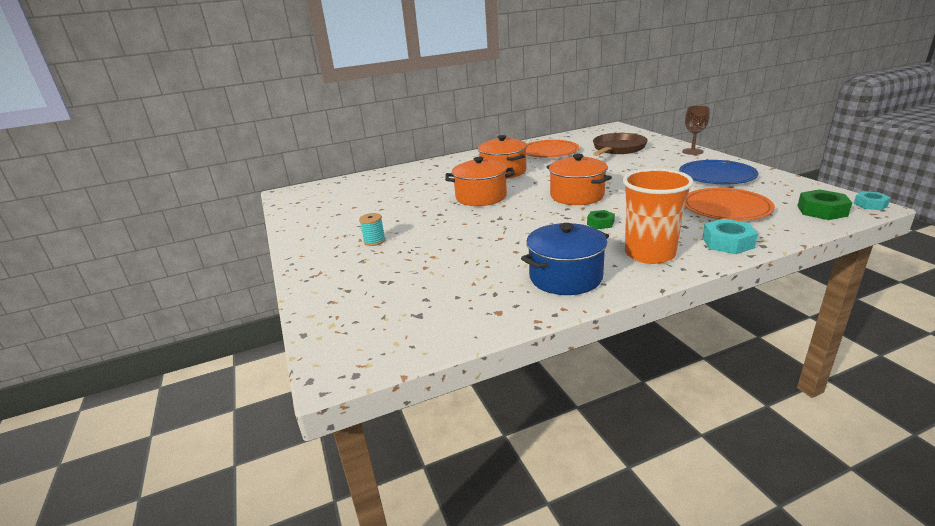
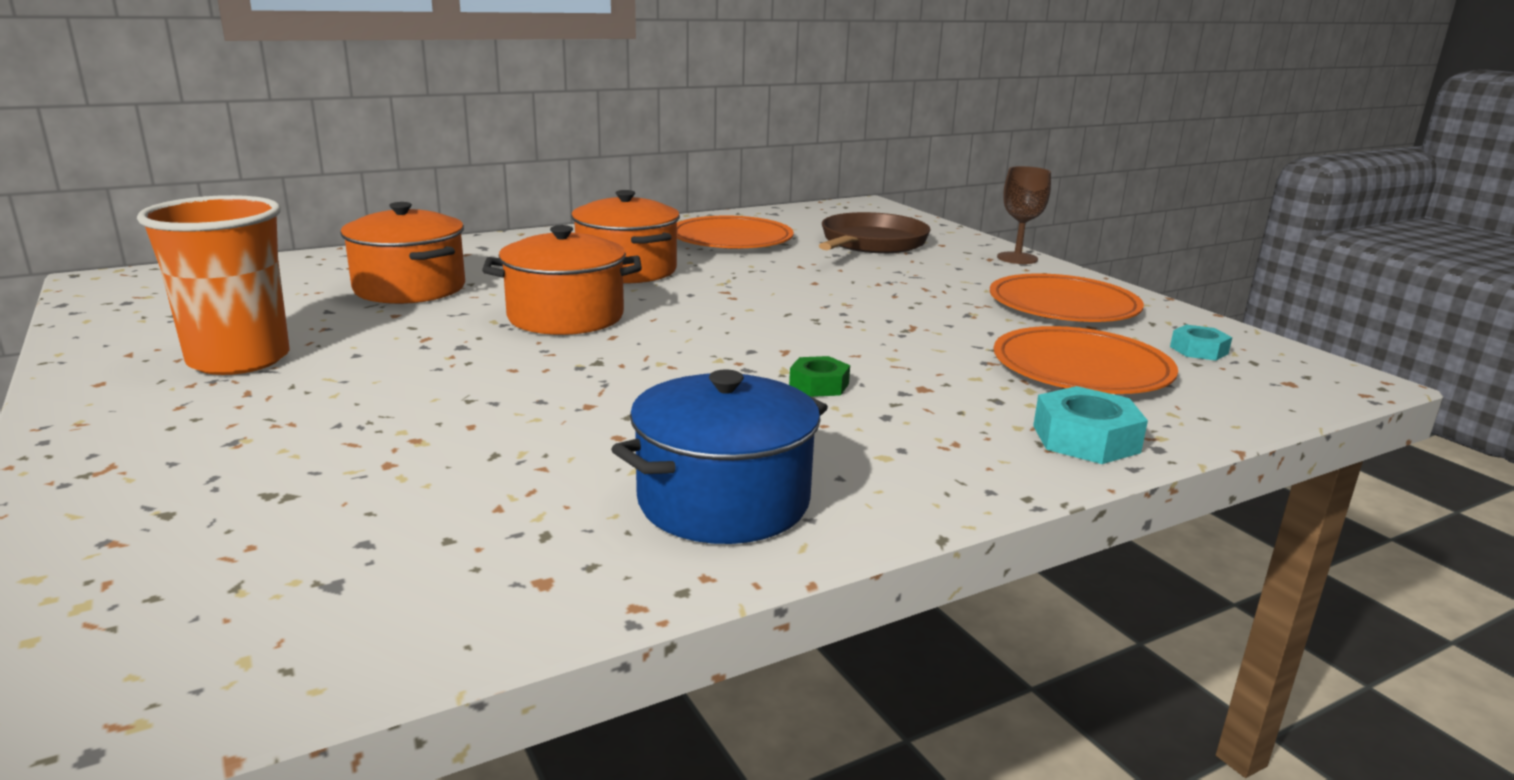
camera: 10 degrees left, 5 degrees down
turquoise spool [359,213,386,246] -> none
orange pot [547,154,612,205] -> orange pot moved to [340,202,465,304]
orange cup [623,168,694,264] -> orange cup moved to [137,195,289,375]
blue plate [679,160,758,184] -> orange plate [990,273,1144,322]
green nut [798,189,852,220] -> none
turquoise nut [853,191,891,210] -> turquoise nut moved to [1170,325,1232,361]

